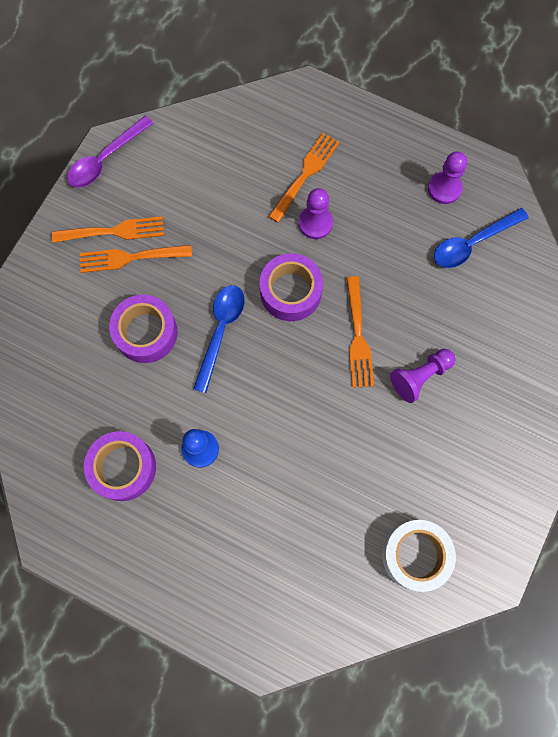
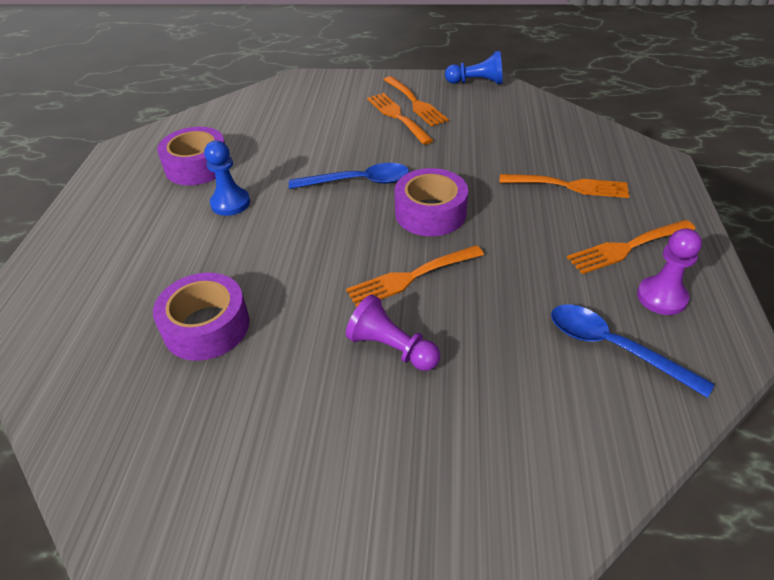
camera: 70 degrees right, 30 degrees down
purple spoon [67,115,153,188] -> blue pawn [445,51,503,84]
purple tape [109,295,177,363] -> purple tape moved to [153,273,250,361]
purple pawn [299,188,333,239] -> none
white tape [382,520,456,592] -> none
none -> orange fork [567,220,696,274]

